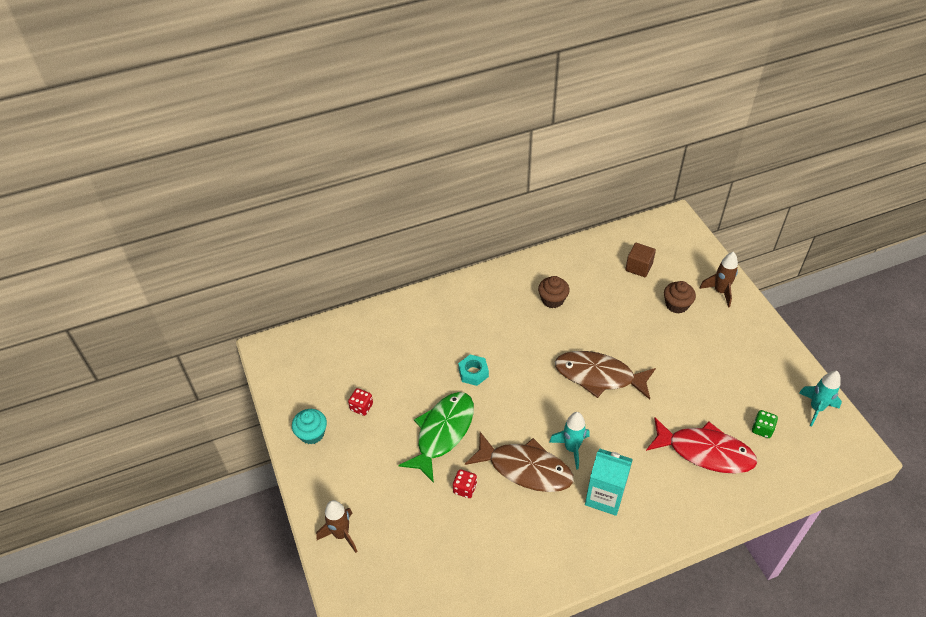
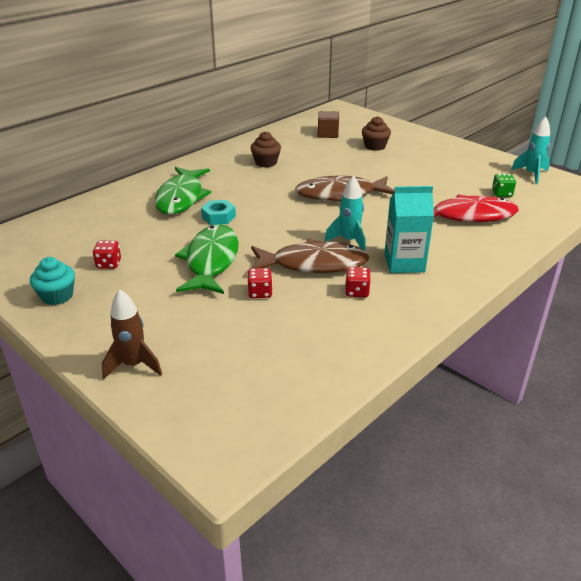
camera: 25 degrees left, 15 degrees down
brown rocket [699,252,738,308] -> none
none -> green fish [155,167,211,215]
none -> red dice [345,267,371,297]

